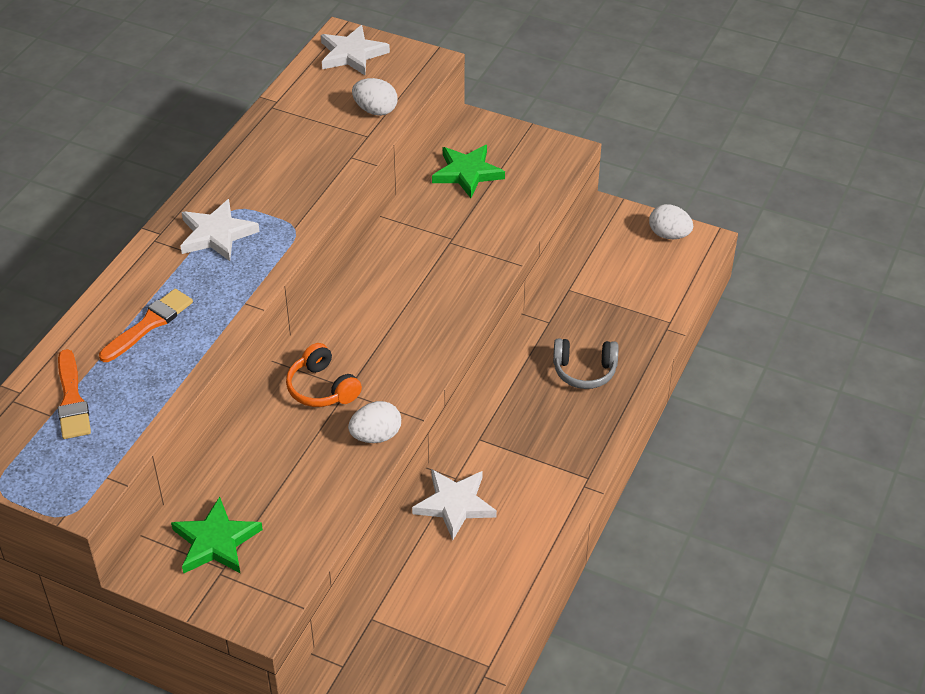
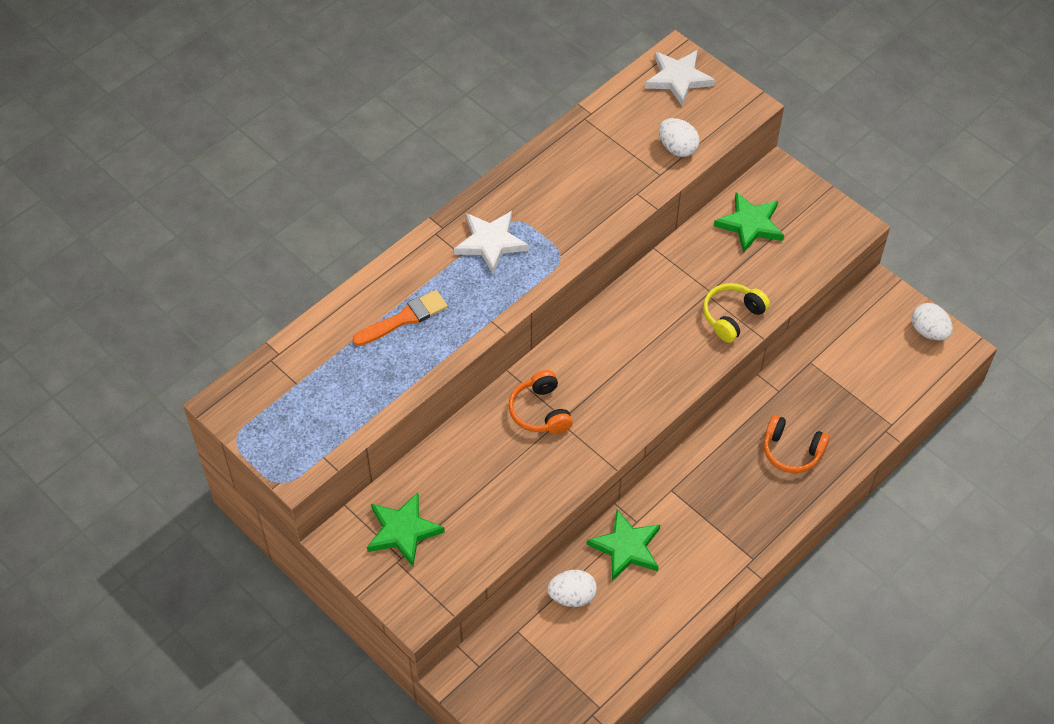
camera: 20 degrees right, 10 degrees up
orange brush [58,349,91,439] -> none
white egg [348,401,401,443] -> white egg moved to [547,570,597,607]
white star [412,469,497,540] -> green star [587,509,661,581]
grey headphones [553,338,618,389] -> orange headphones [764,415,830,473]
none -> yellow headphones [703,283,770,343]

